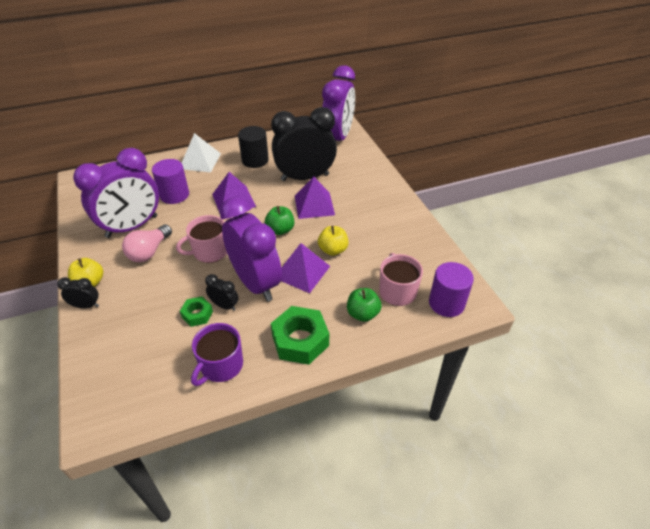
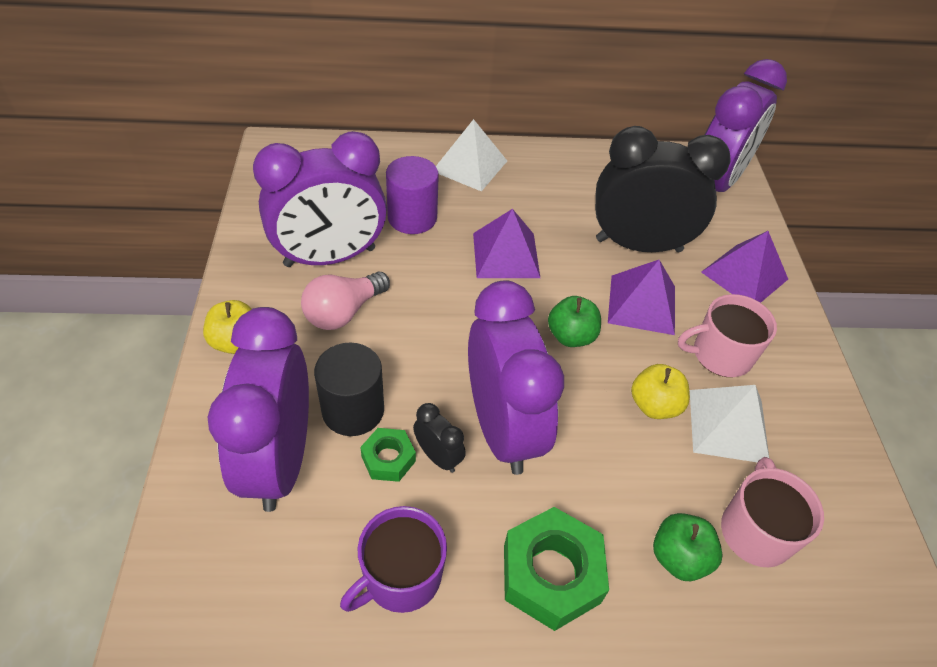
camera: 15 degrees right, 5 degrees up
black clock [57,277,99,309] -> none
pink mug [176,215,227,263] -> pink mug moved to [678,294,777,377]
black cylinder [238,126,269,168] -> black cylinder moved to [314,343,384,436]
purple pyramid [281,243,330,293] -> purple pyramid moved to [701,231,788,303]
purple cylinder [429,262,474,317] -> none
none -> purple clock [208,307,309,512]
none -> white pyramid [690,385,769,463]

